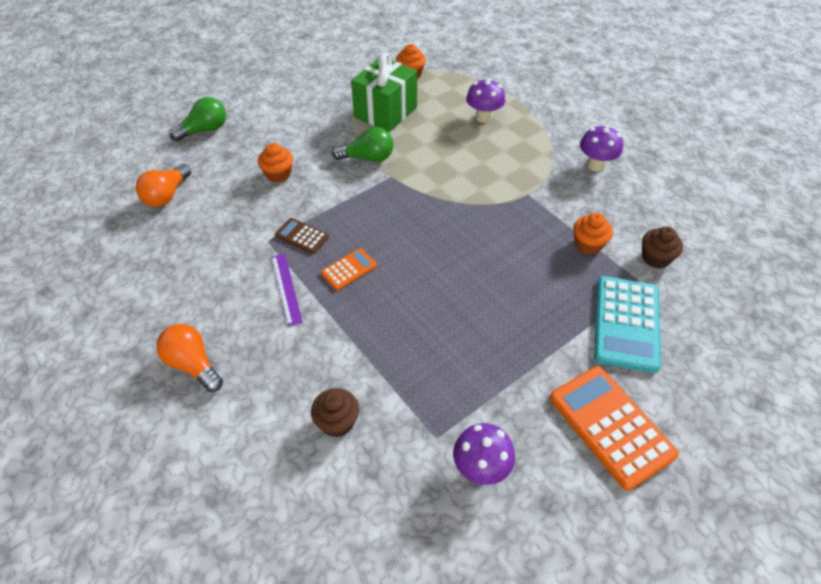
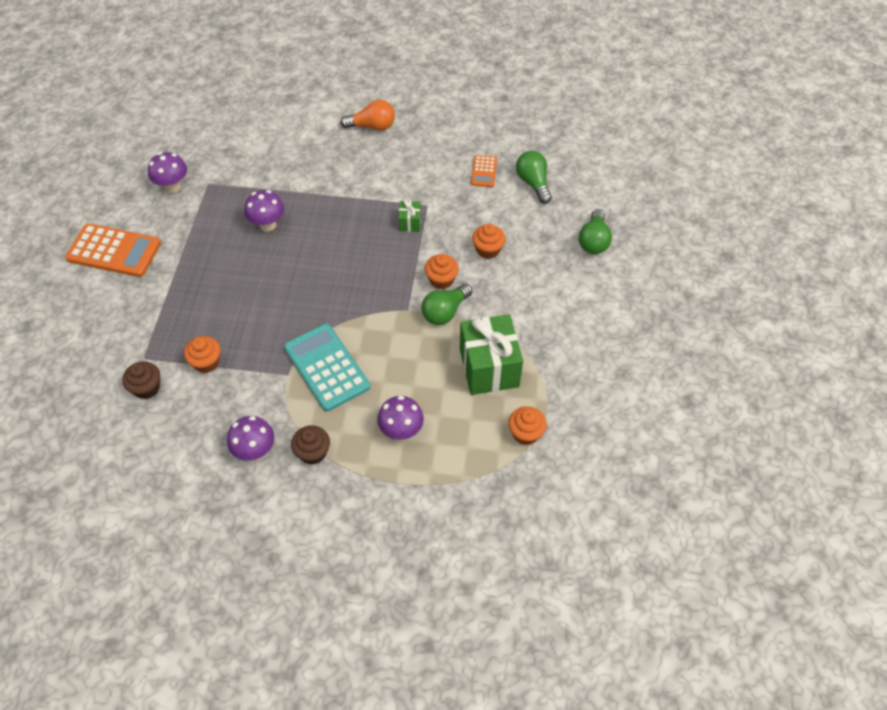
camera: 135 degrees right, 5 degrees up
orange light bulb [136,164,191,207] -> green light bulb [516,151,552,204]
purple ruler [272,254,303,326] -> none
brown calculator [275,218,329,254] -> green gift [398,200,421,232]
brown cupcake [311,388,359,437] -> brown cupcake moved to [291,425,330,465]
orange calculator [321,248,377,290] -> orange calculator moved to [471,155,497,187]
turquoise calculator [594,276,661,373] -> turquoise calculator moved to [284,324,370,412]
none -> purple mushroom [244,190,284,232]
none -> orange cupcake [425,254,459,289]

